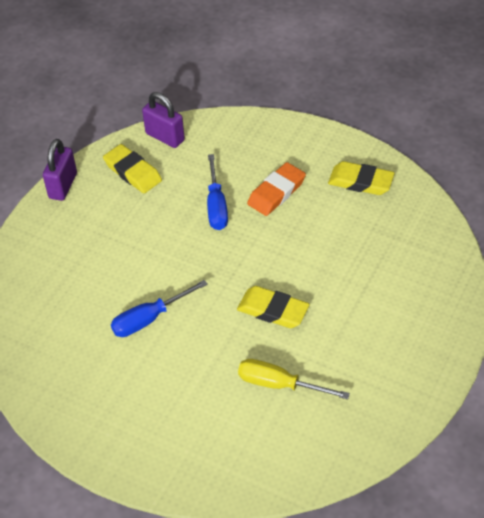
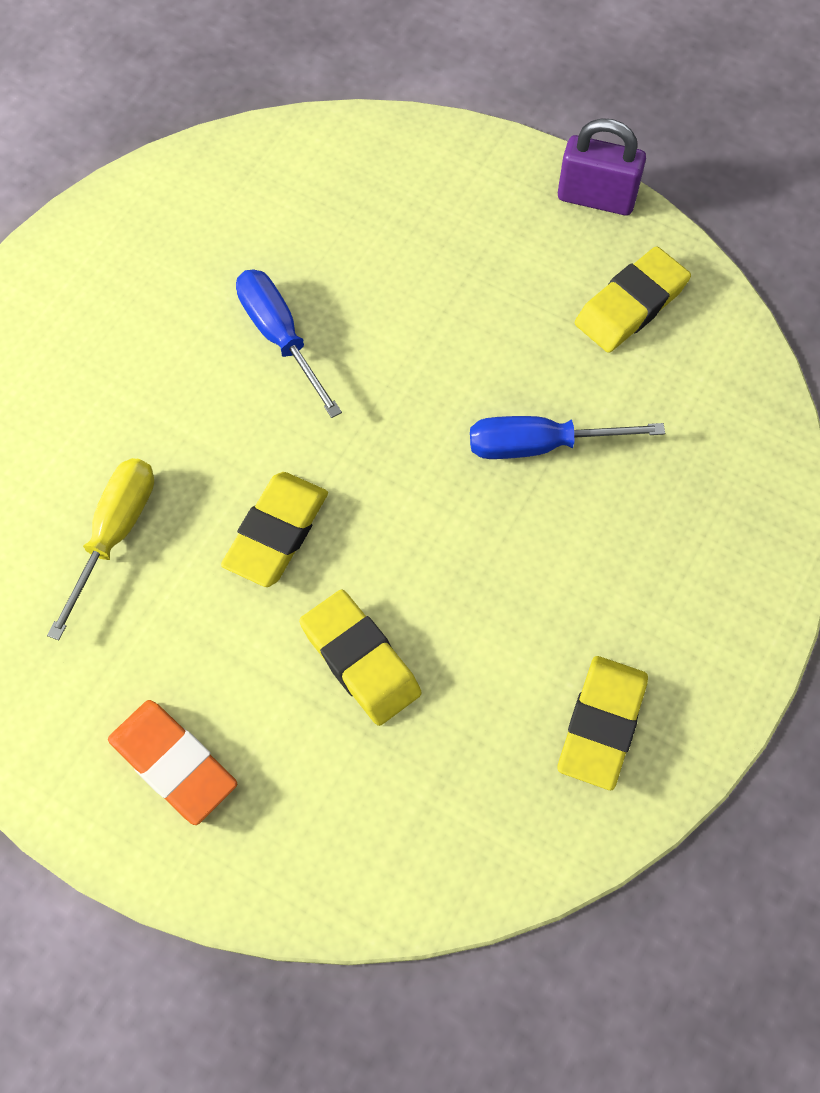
camera: 90 degrees right, 15 degrees up
purple padlock [142,92,185,148] -> none
orange eraser [247,162,306,216] -> orange eraser moved to [108,700,237,825]
none -> yellow eraser [299,589,422,726]

